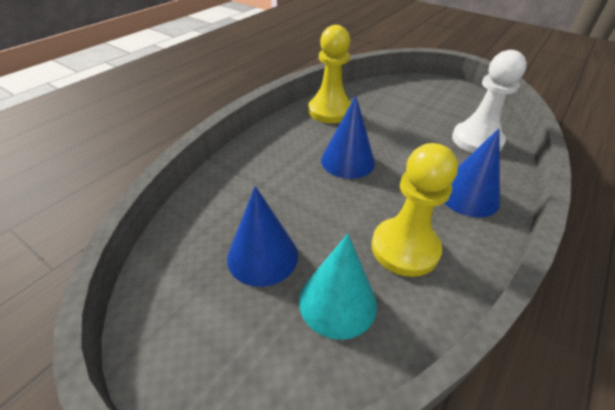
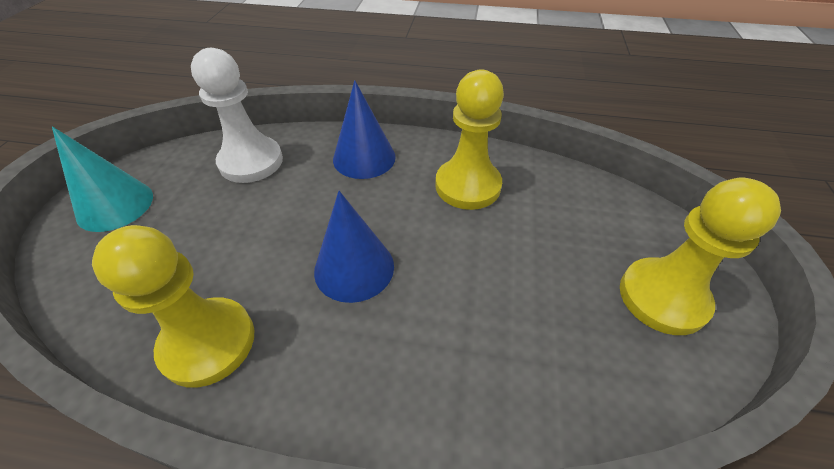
camera: 115 degrees left, 5 degrees up
blue cone [227,186,298,287] -> none
turquoise cone [299,234,377,340] -> turquoise cone moved to [52,126,153,232]
none -> yellow pawn [620,178,781,335]

